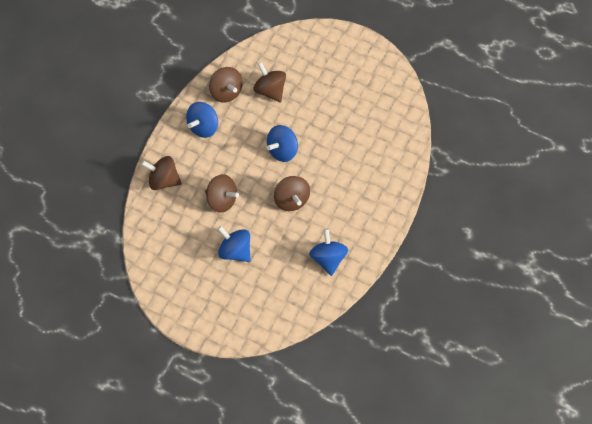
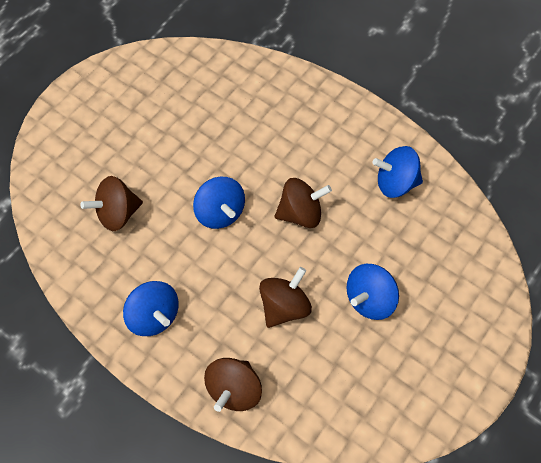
camera: 80 degrees left, 0 degrees up
brown spinning top [209,67,243,102] -> none

